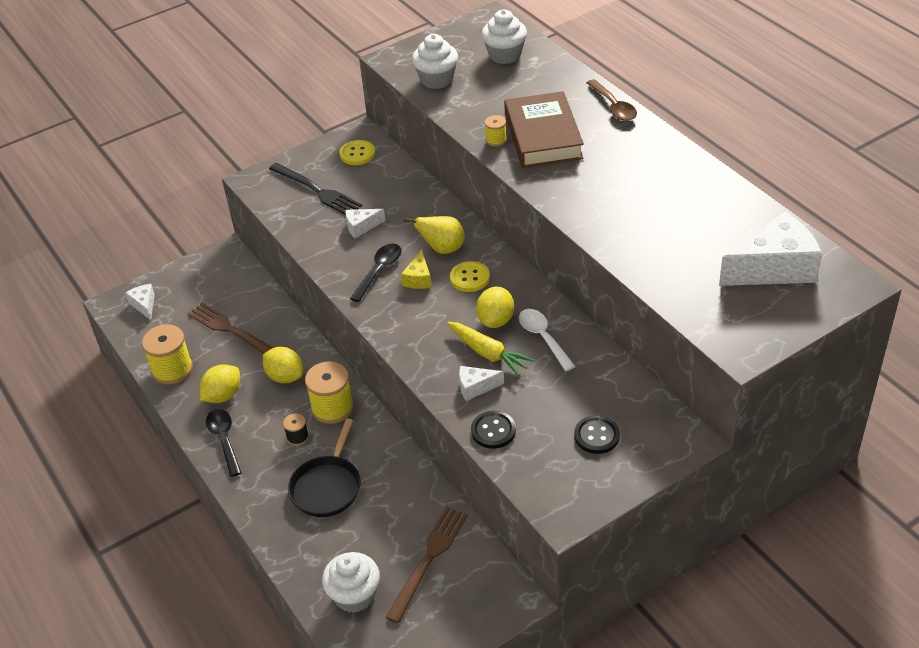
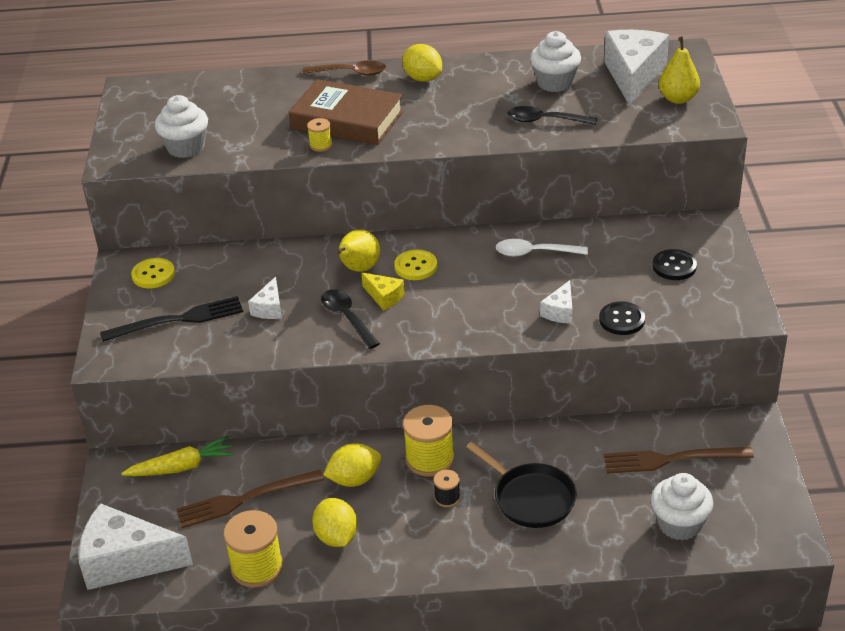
camera: 60 degrees left, 5 degrees down
white cheese [125,284,155,320] -> white cheese [79,503,193,590], size x2.11
black spoon [206,409,242,477] -> black spoon moved to [507,106,598,125]
brown fork [385,507,468,623] -> brown fork turned 60 degrees counterclockwise [604,447,754,474]
yellow carrot [447,322,535,376] -> yellow carrot moved to [121,436,234,476]
yellow lemon [476,287,514,328] -> yellow lemon moved to [402,44,442,81]
white cupcake [481,9,527,64] -> white cupcake moved to [530,31,581,92]
none -> yellow pear [659,36,700,104]

